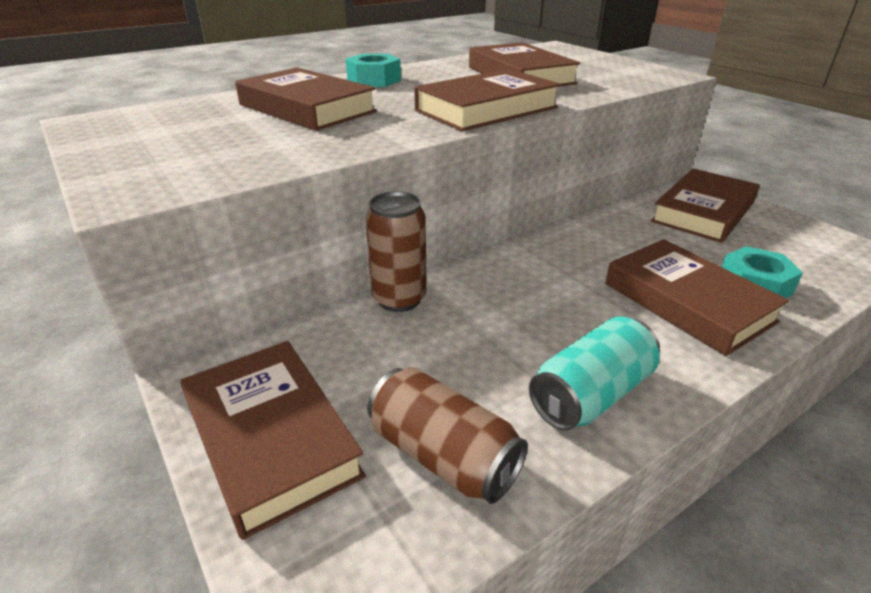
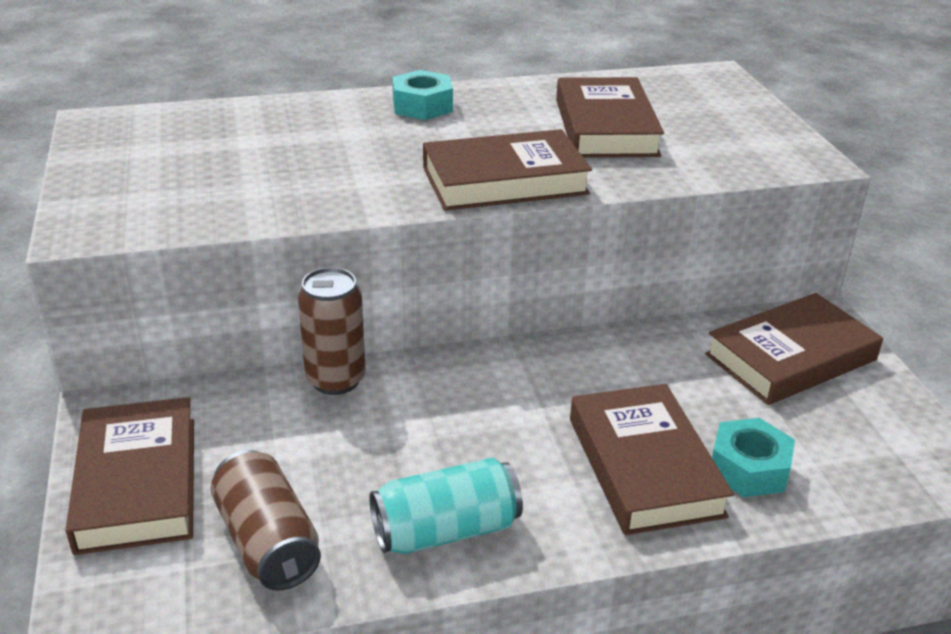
camera: 20 degrees right, 0 degrees up
brown book [235,67,377,131] -> none

